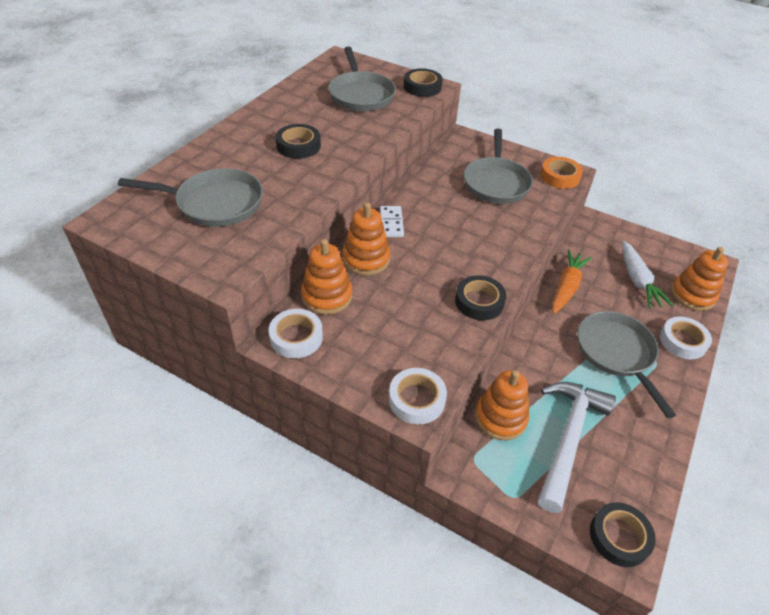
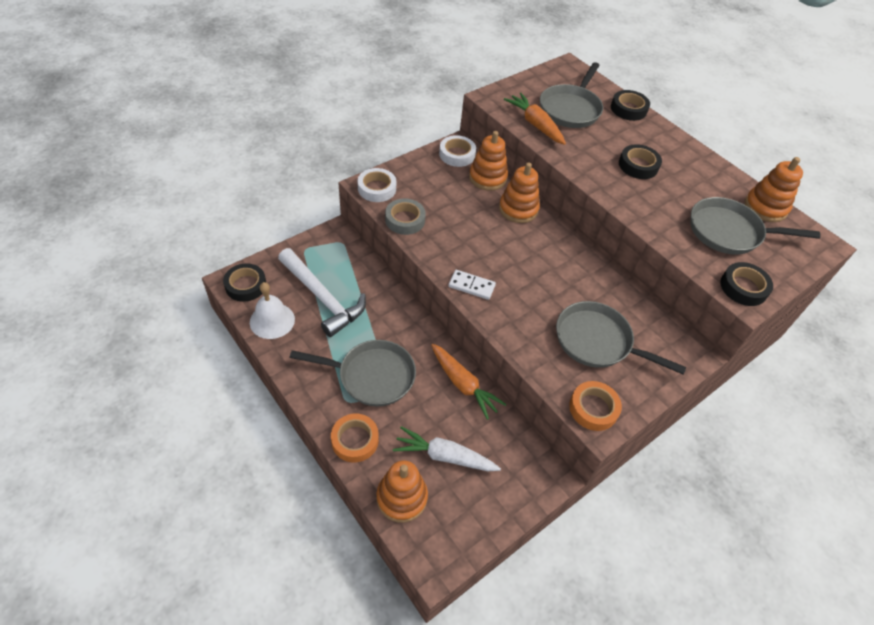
camera: 110 degrees right, 5 degrees up
white domino [380,206,404,237] -> white domino moved to [449,270,496,300]
black tape [455,275,506,320] -> black tape moved to [611,90,650,121]
orange stacking toy [475,370,529,440] -> orange stacking toy moved to [745,157,803,222]
white tape [660,317,712,359] -> orange tape [331,414,379,462]
none -> white bell [250,282,295,339]
none -> grey tape [385,199,426,235]
none -> orange carrot [504,93,566,145]

